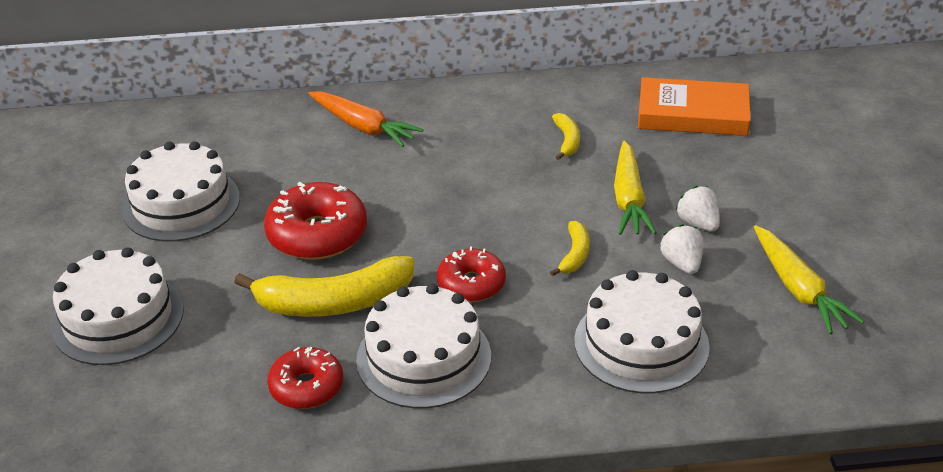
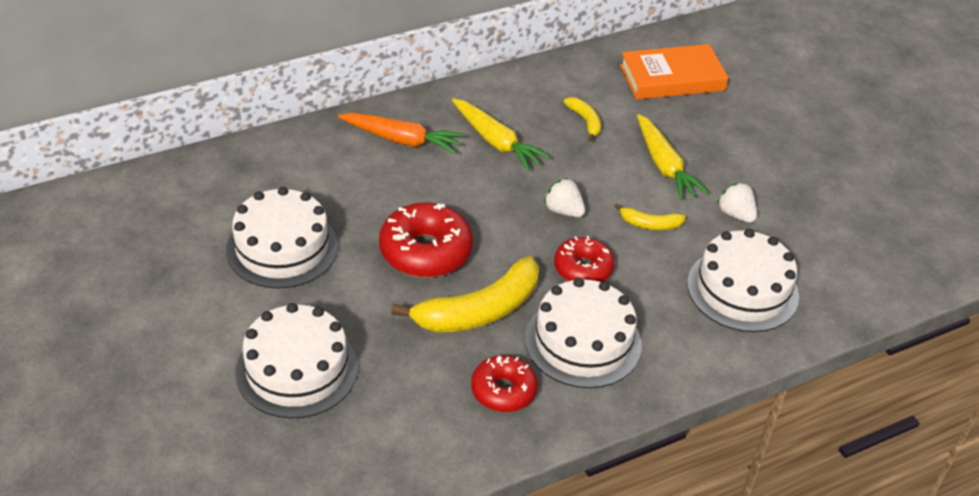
camera: 25 degrees left, 5 degrees up
yellow banana [550,221,590,276] -> yellow banana turned 105 degrees clockwise [614,203,686,230]
white strawberry [676,186,720,232] -> white strawberry moved to [544,178,585,217]
yellow carrot [754,225,865,334] -> yellow carrot moved to [452,98,550,171]

